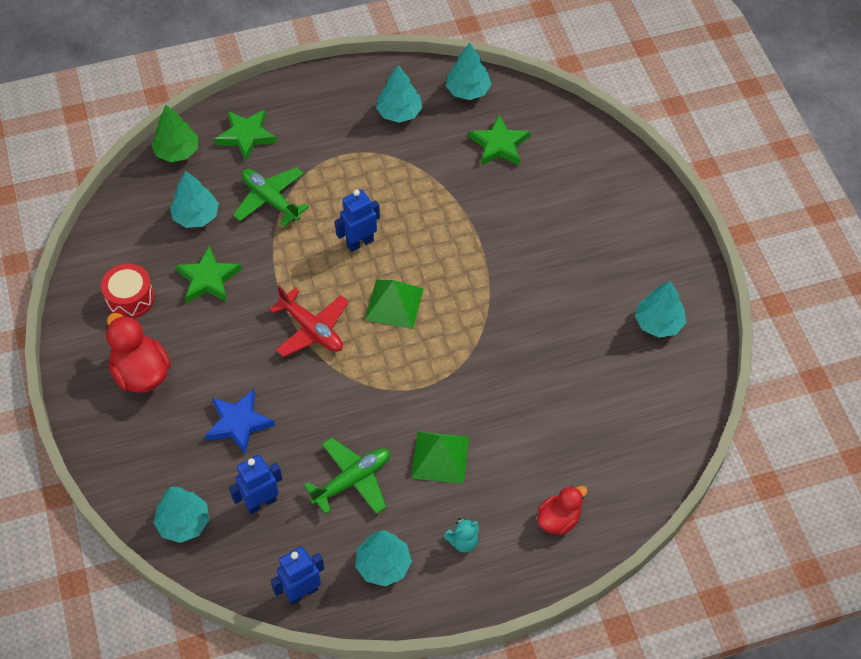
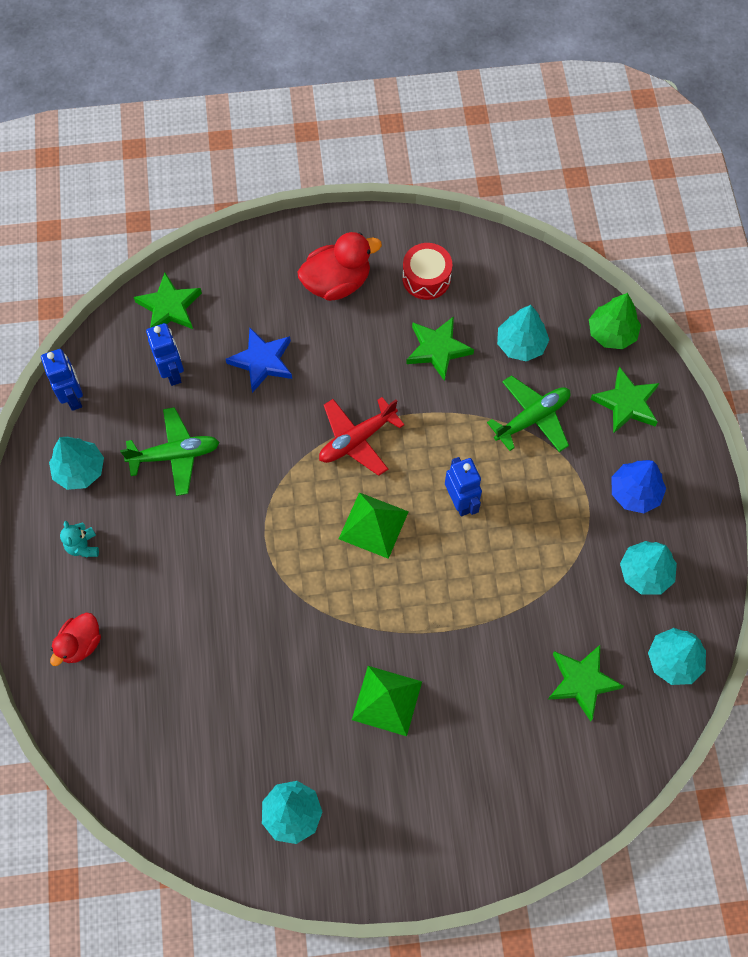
camera: 100 degrees right, 10 degrees up
turquoise tree [153,487,209,543] -> green star [134,272,202,329]
green plane [304,438,390,515] -> green plane turned 75 degrees counterclockwise [120,407,219,496]
green pyramid [411,432,469,484] -> green pyramid moved to [352,666,422,736]
red duck [537,486,587,535] -> red duck turned 60 degrees clockwise [50,612,101,666]
none -> blue tree [611,460,666,513]

